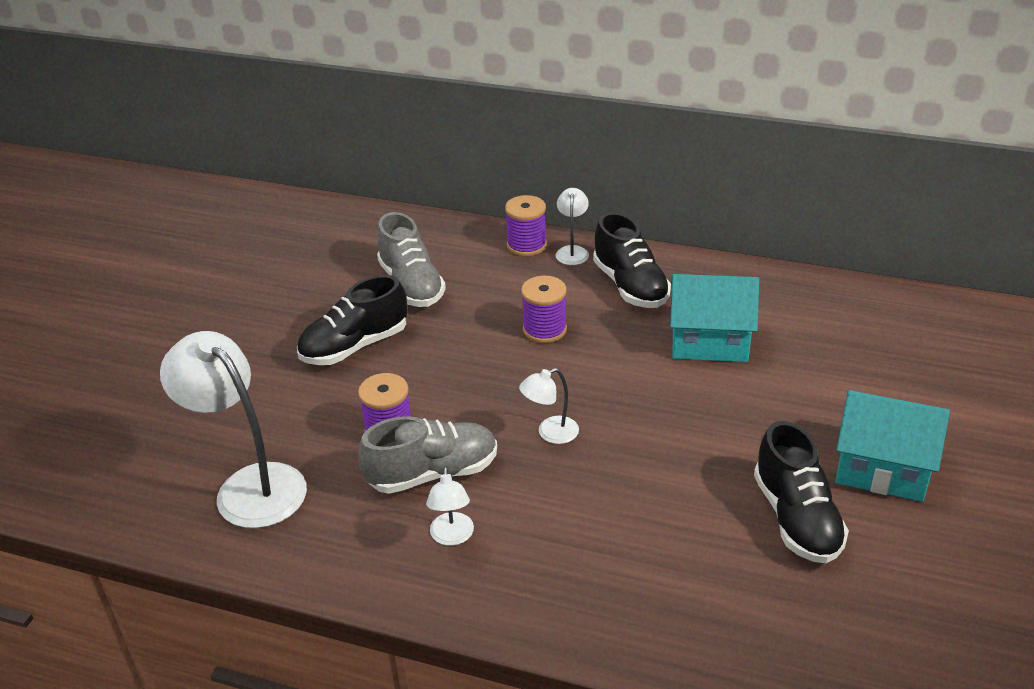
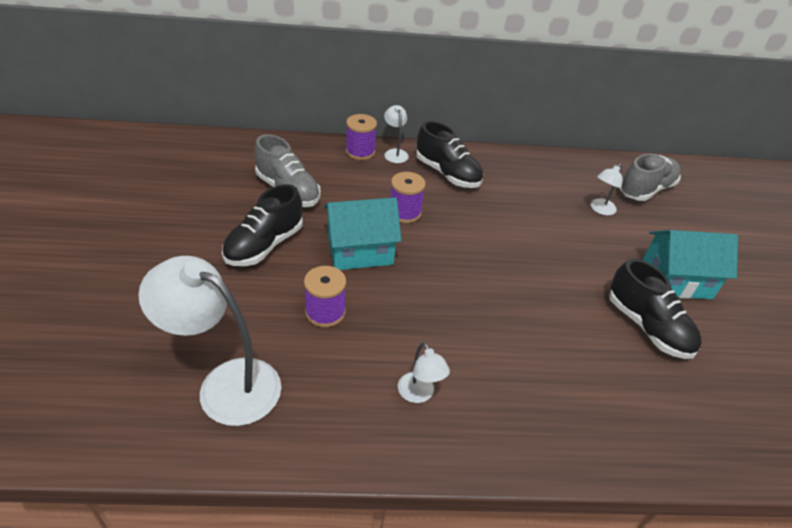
camera: 25 degrees left, 5 degrees up
grey shoe [358,416,497,494] -> grey shoe moved to [619,154,681,201]
white lamp [519,368,579,444] -> white lamp moved to [590,164,623,215]
turquoise house [670,274,759,362] -> turquoise house moved to [323,197,402,270]

